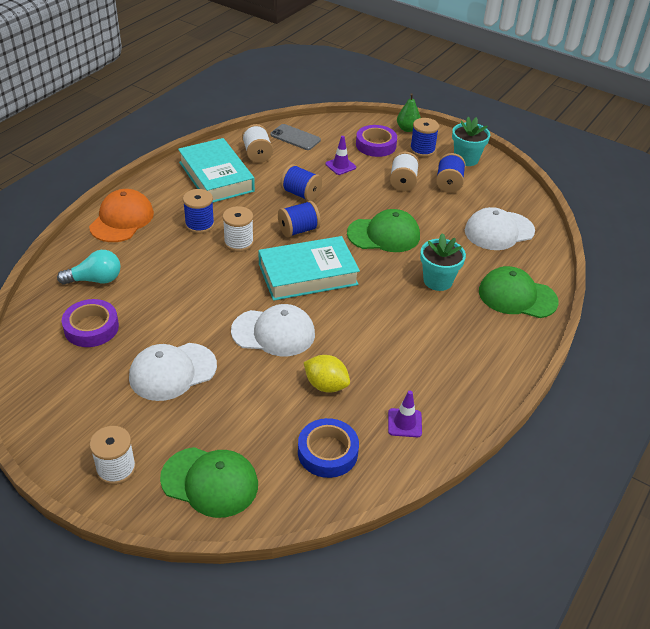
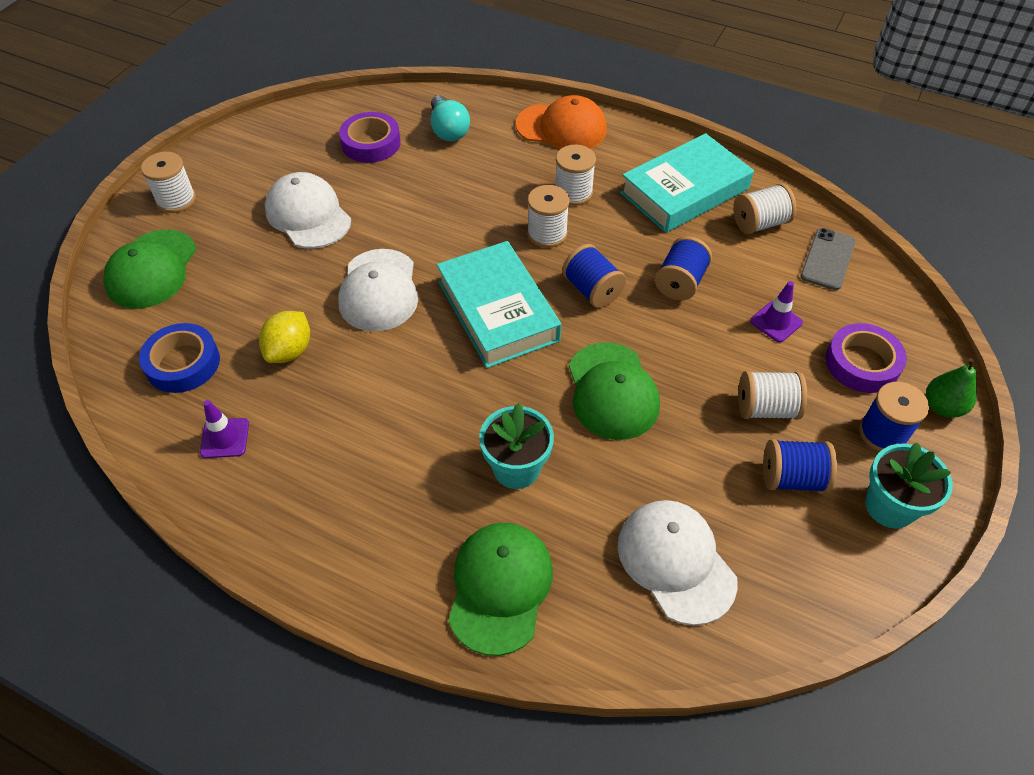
camera: 85 degrees right, 10 degrees up
blue spool [183,189,215,234] -> white spool [555,144,596,206]

